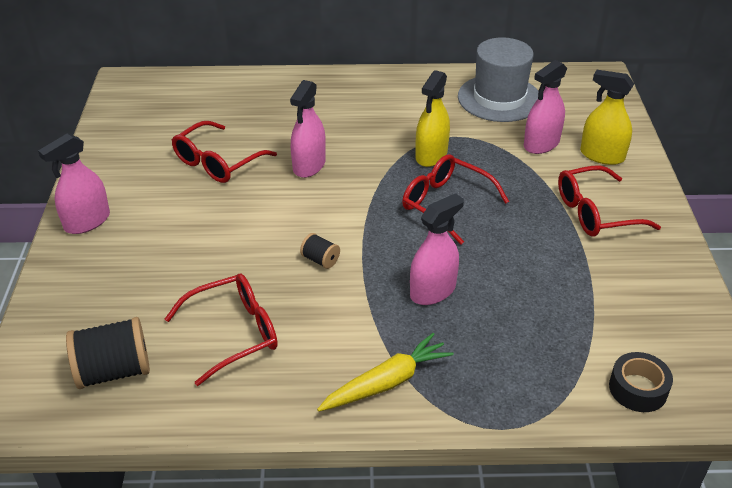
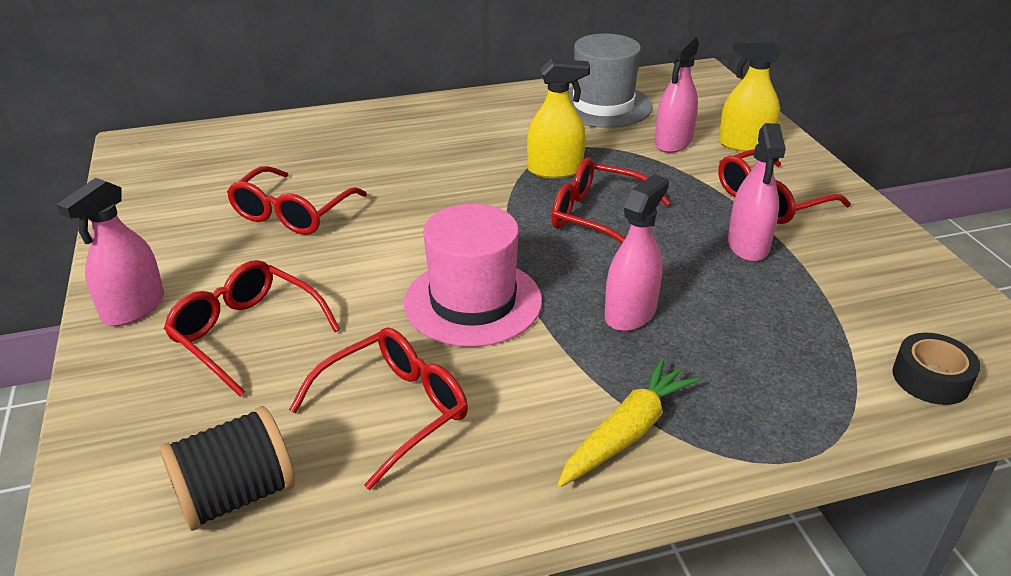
camera: 15 degrees left, 5 degrees down
pink spray bottle [290,80,326,178] -> pink spray bottle moved to [728,123,786,262]
black spool [300,233,340,269] -> pink hat [404,204,542,347]
yellow spray bottle [415,70,450,167] -> yellow spray bottle turned 105 degrees counterclockwise [527,58,590,178]
none -> red glasses [164,260,340,397]

